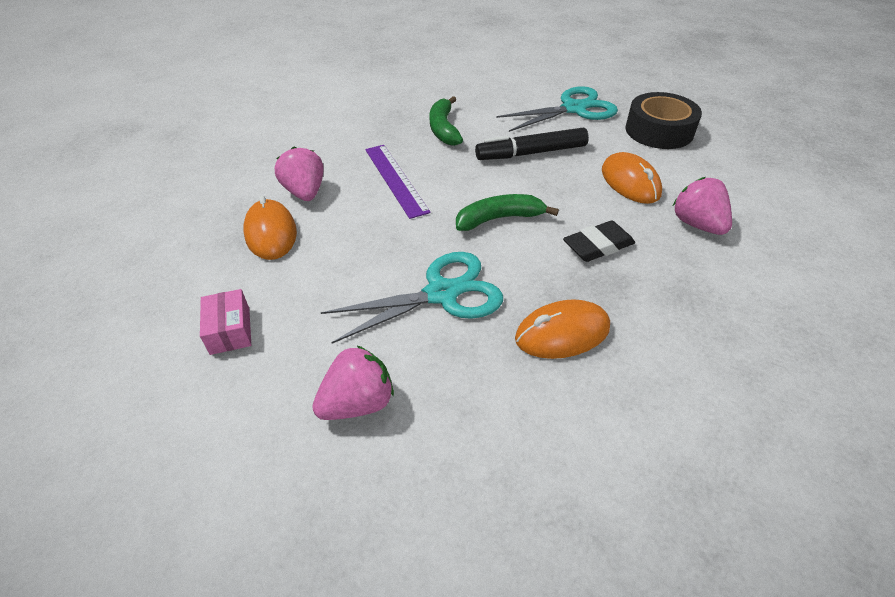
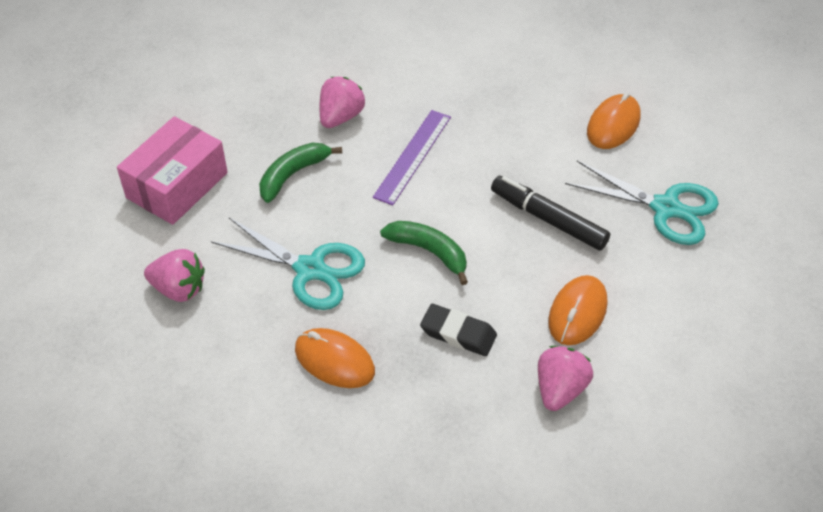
camera: 50 degrees right, 5 degrees up
pink box [200,289,251,355] -> pink box [117,116,228,225], size x1.98
orange mouse [243,196,297,260] -> orange mouse moved to [587,92,640,149]
green banana [429,96,463,146] -> green banana moved to [259,143,342,203]
black tape [625,92,702,149] -> none

